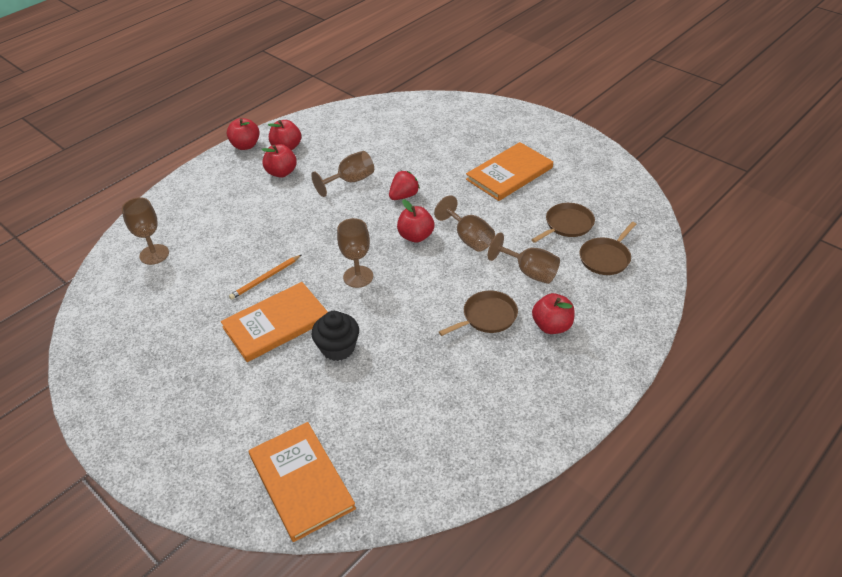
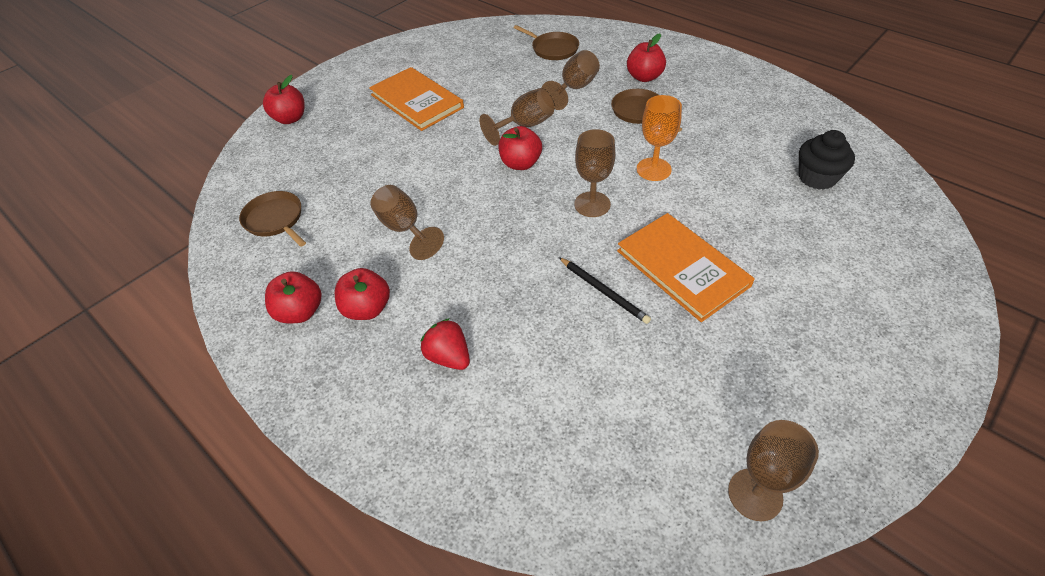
camera: 90 degrees left, 5 degrees up
brown goblet [122,197,169,265] -> brown goblet moved to [728,420,819,521]
red apple [227,118,260,150] -> red apple moved to [263,75,305,124]
orange pencil [229,255,301,300] -> black pencil [559,257,651,324]
orange book [249,422,356,542] -> none
black cupcake [312,311,359,361] -> black cupcake moved to [799,130,855,190]
red strawberry [389,171,420,200] -> red strawberry moved to [421,318,470,370]
brown pan [531,203,595,243] -> brown pan moved to [239,191,306,247]
none -> orange goblet [637,95,682,181]

